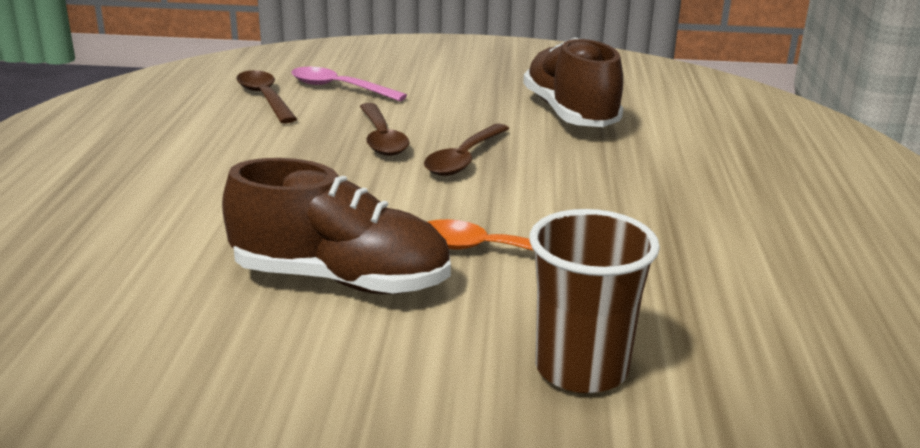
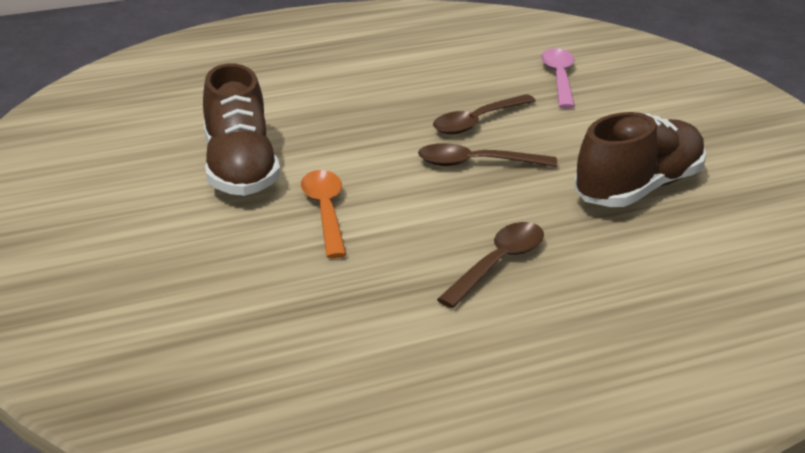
camera: 65 degrees right, 5 degrees up
brown spoon [236,70,297,123] -> brown spoon moved to [437,222,544,308]
brown cup [529,209,660,393] -> none

